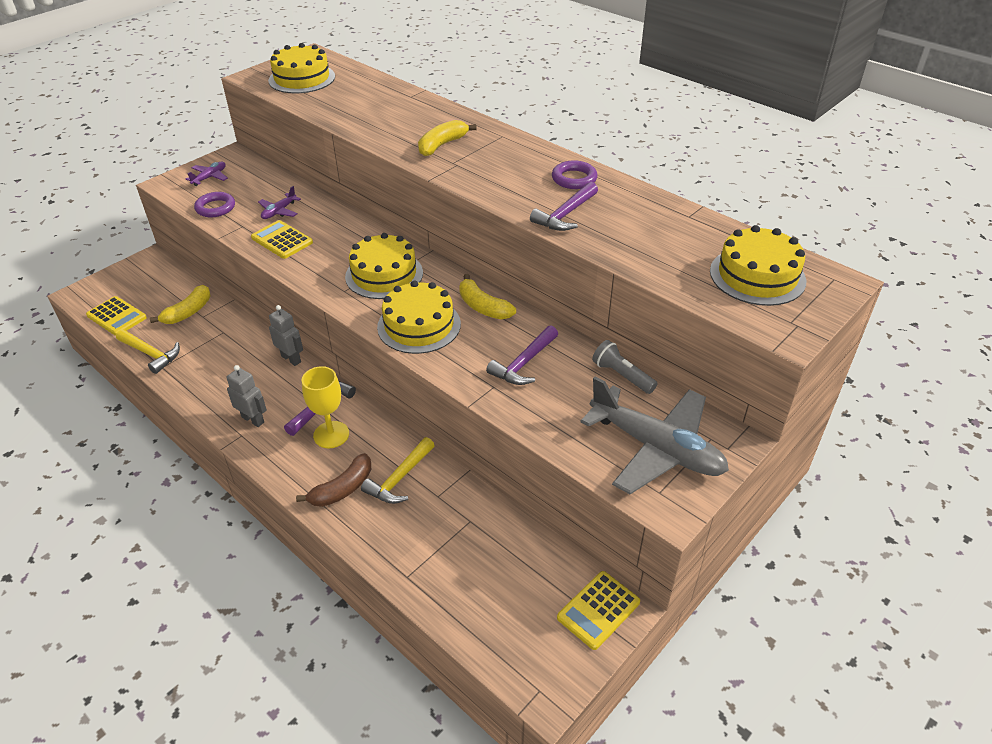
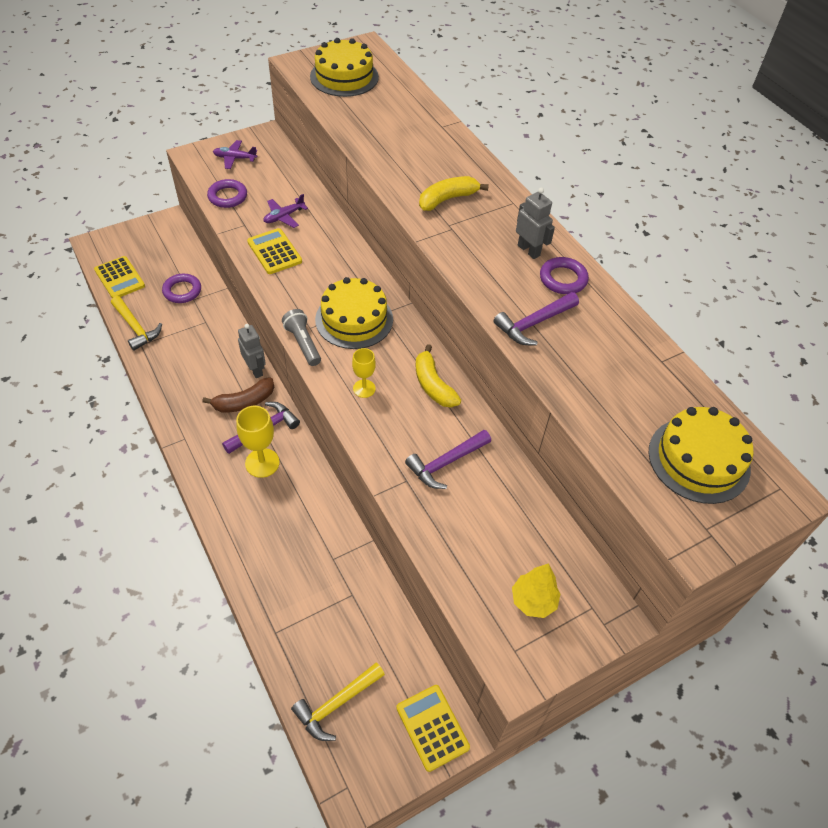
camera: 15 degrees right, 10 degrees up
yellow banana [150,285,211,324] -> purple ring [162,274,201,303]
purple plane [186,162,228,186] -> purple plane turned 135 degrees counterclockwise [213,140,257,169]
grey robot [227,365,267,427] -> grey robot moved to [516,188,555,259]
brown banana [296,453,371,507] -> brown banana moved to [203,377,274,413]
yellow hammer [361,437,435,504] -> yellow hammer moved to [291,662,385,741]
yellow cake [377,281,461,354] -> yellow goblet [352,348,376,398]
yellow calculator [557,571,640,650] -> yellow calculator turned 90 degrees clockwise [396,685,470,772]
grey plane [580,377,729,494] -> yellow tree [512,563,560,618]
grey flashlight [592,340,657,394] -> grey flashlight moved to [282,309,321,366]

